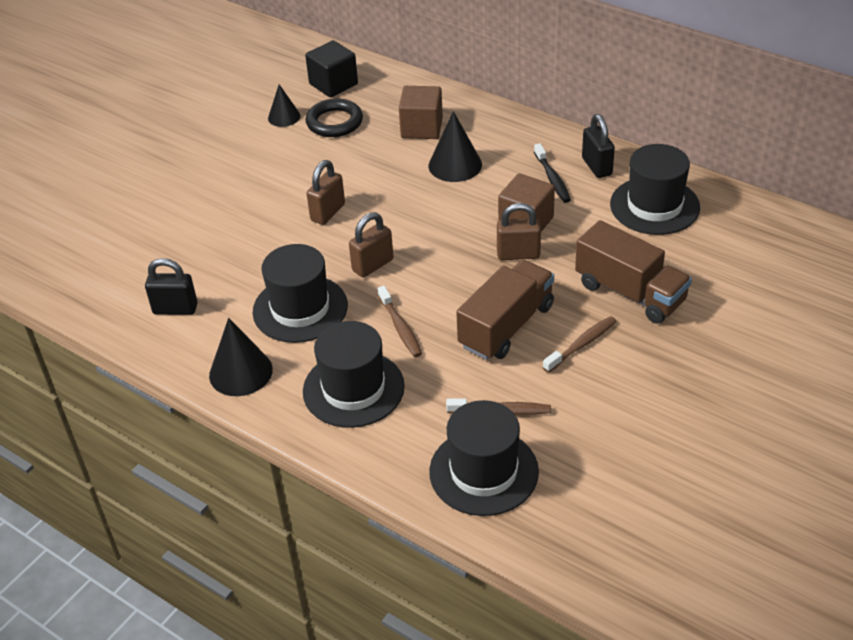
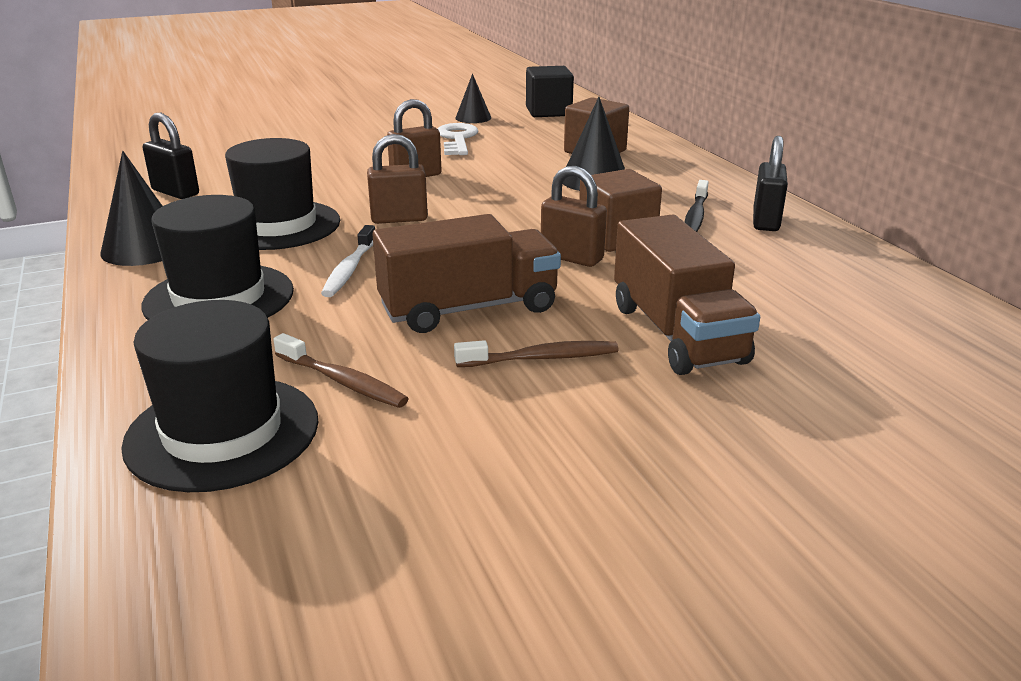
camera: 30 degrees right, 15 degrees down
black ring [306,98,363,137] -> none
brown toothbrush [378,286,422,357] -> white toothbrush [321,225,375,297]
black hat [610,144,700,235] -> none
none -> white key [438,123,478,155]

